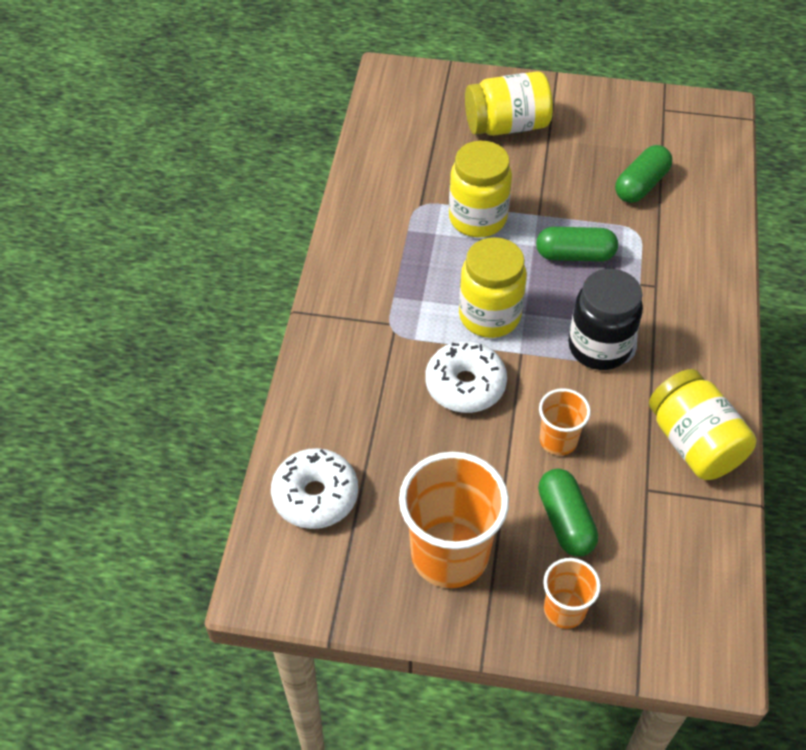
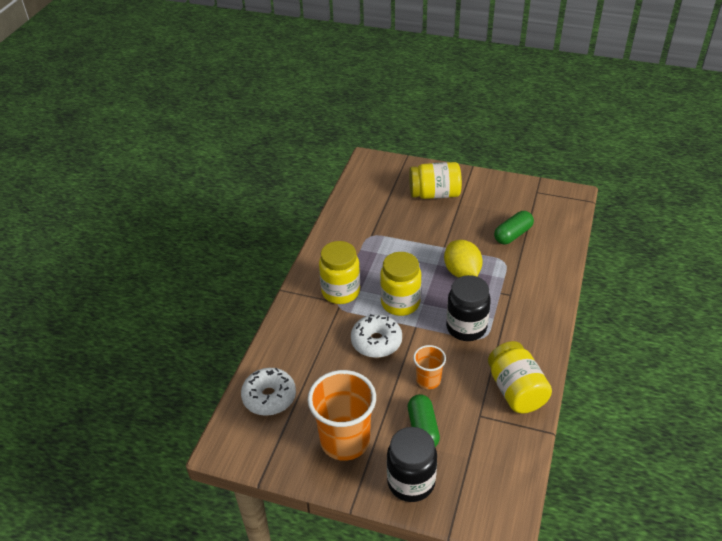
camera: 10 degrees right, 10 degrees down
yellow jar [449,141,512,237] -> yellow jar moved to [319,241,360,304]
green capsule [536,227,618,262] -> yellow lemon [444,240,483,278]
orange cup [543,558,601,629] -> black jar [387,427,437,502]

